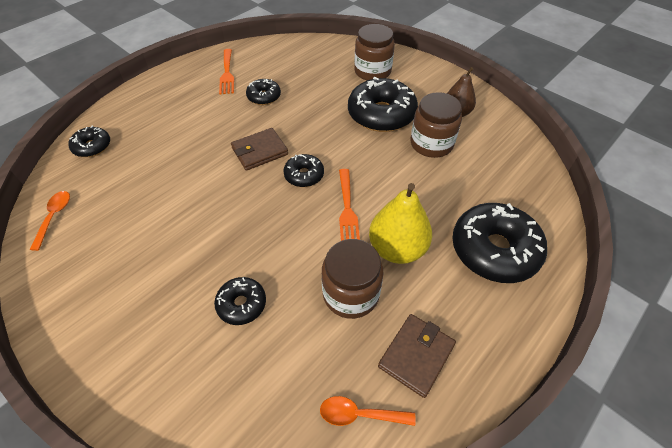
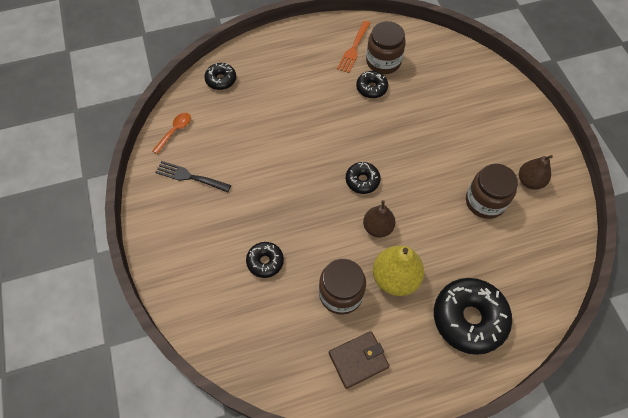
camera: 30 degrees right, 10 degrees up
brown wallet [231,128,288,171] -> none
orange spoon [320,396,416,426] -> none
orange fork [339,169,360,241] -> brown pear [363,200,396,238]
black donut [348,77,418,132] -> none
brown jar [354,24,395,80] -> brown jar moved to [366,21,406,74]
none -> black fork [155,161,231,193]

